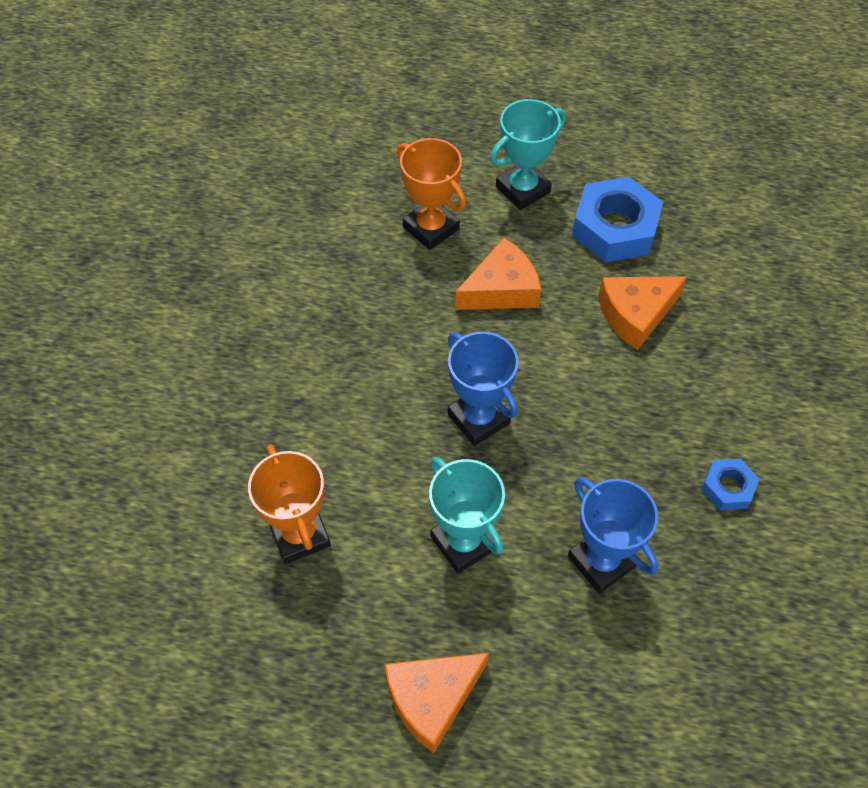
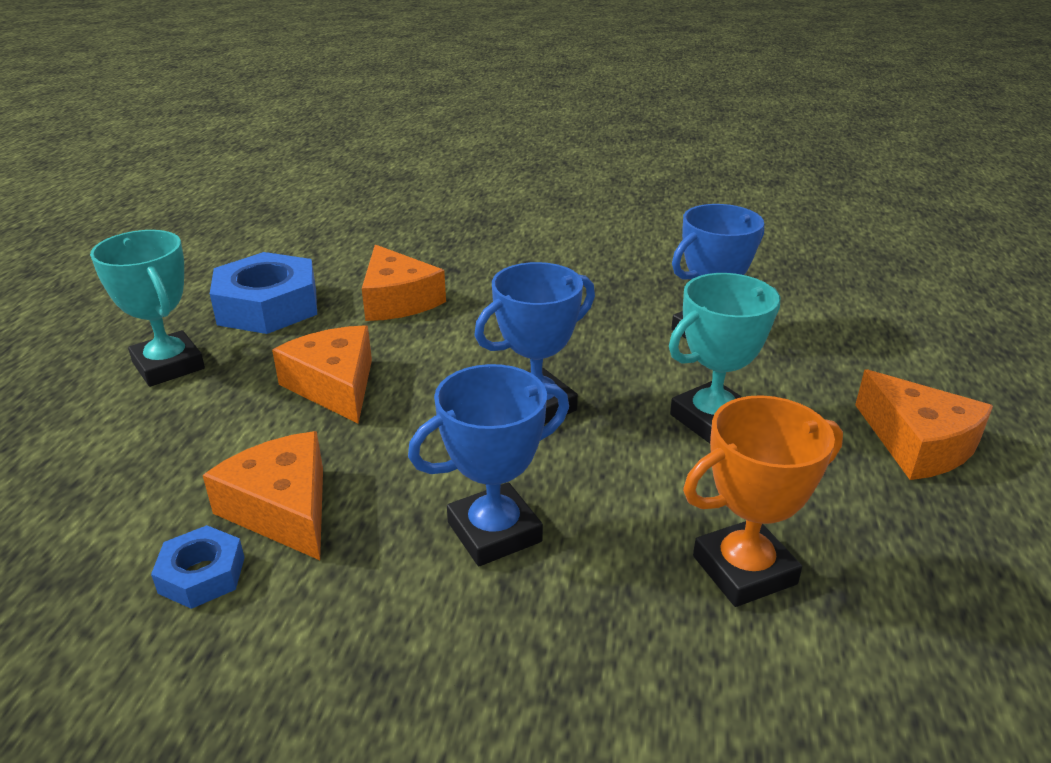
camera: 90 degrees left, 25 degrees down
orange trophy [397,138,466,250] -> none
blue nut [701,458,759,510] -> blue nut moved to [151,525,245,609]
none -> orange cheese [203,431,323,560]
none -> blue trophy [408,364,569,566]

